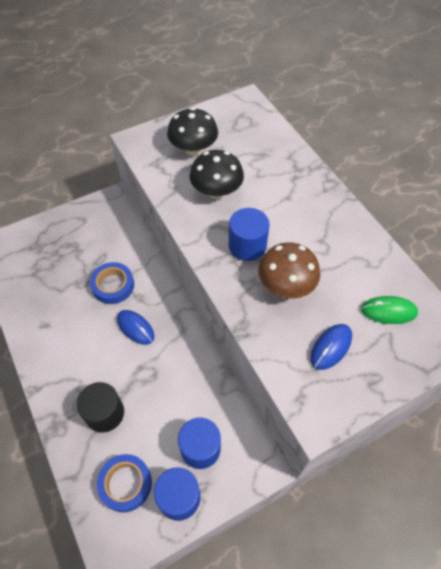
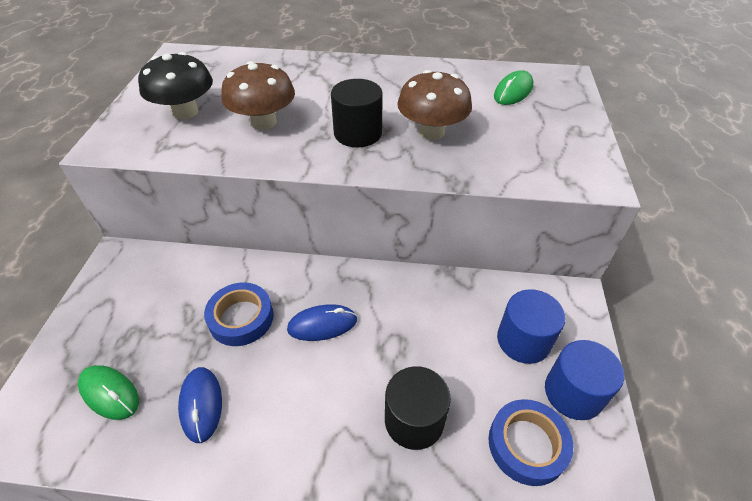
camera: 55 degrees left, 10 degrees down
black mushroom [190,150,244,199] -> brown mushroom [221,61,295,130]
blue cylinder [229,208,270,261] -> black cylinder [331,79,383,148]
blue mouse [310,324,352,370] -> blue mouse moved to [178,367,222,443]
none -> green mouse [78,365,139,420]

